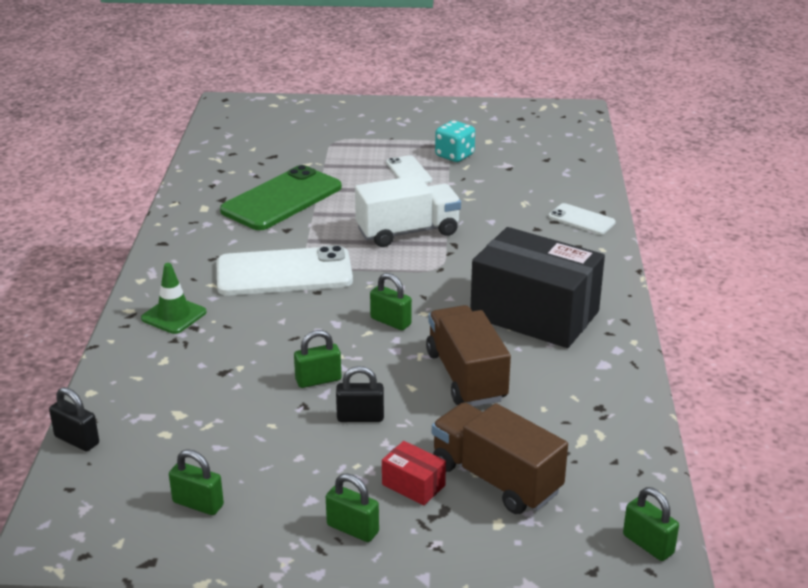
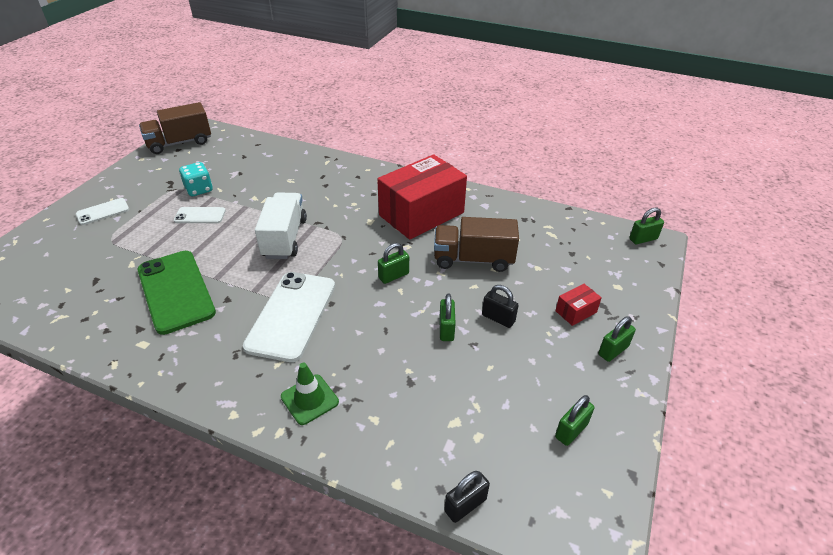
camera: 70 degrees left, 10 degrees up
black padlock [336,366,384,422] -> black padlock turned 75 degrees counterclockwise [482,285,519,328]
brown truck [432,402,568,514] -> brown truck moved to [139,102,211,154]
black box [470,227,605,348] -> red box [377,154,467,240]
white phone [549,203,616,235] -> white phone moved to [76,198,129,225]

